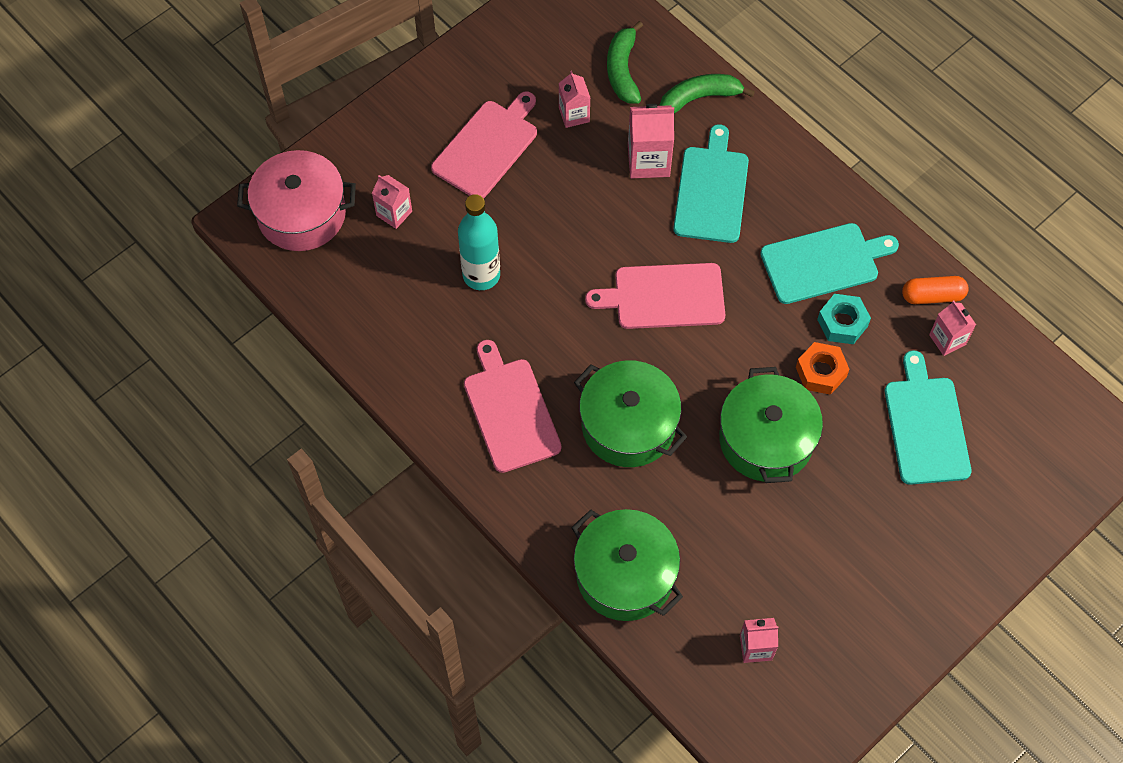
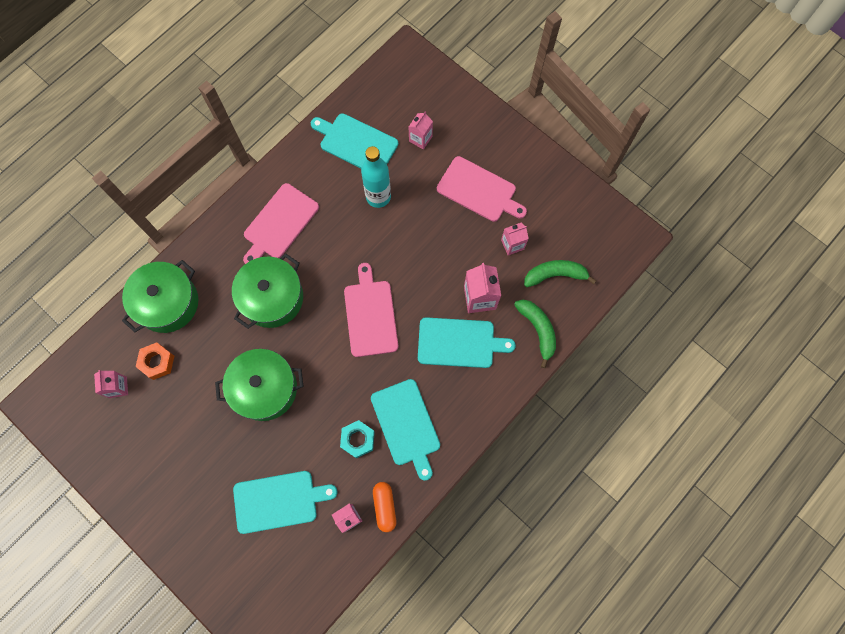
camera: 85 degrees right, 10 degrees up
pink pot [237,150,356,251] -> none
pink cutting board [464,340,562,473] -> pink cutting board turned 150 degrees clockwise [243,183,319,264]
orange nut [796,342,850,395] -> orange nut moved to [136,343,174,380]
none -> turquoise cutting board [311,113,398,168]

